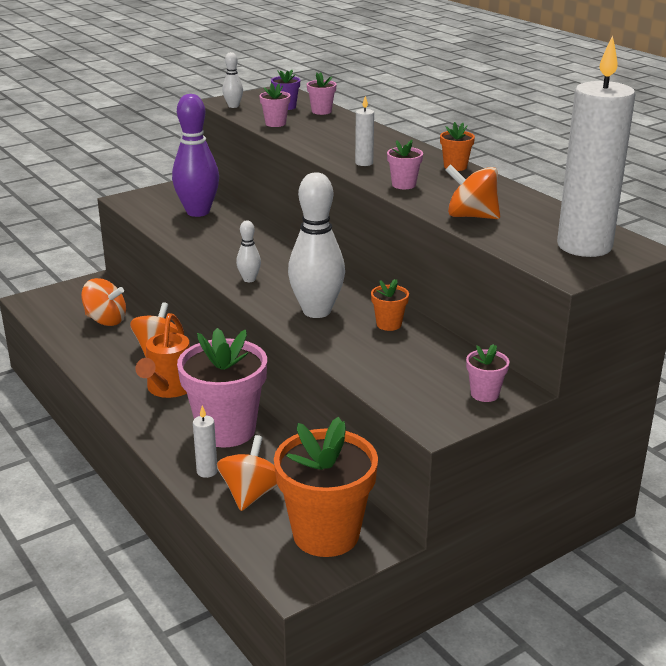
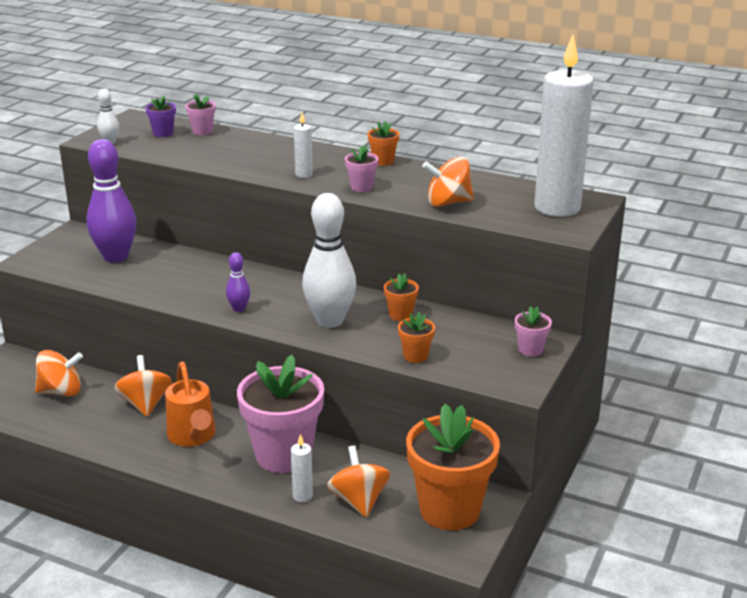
camera: 30 degrees left, 0 degrees up
white bowling pin [236,220,261,282] -> purple bowling pin [226,253,250,312]
pink flower pot [259,83,291,127] -> none
none -> orange flower pot [398,312,435,363]

